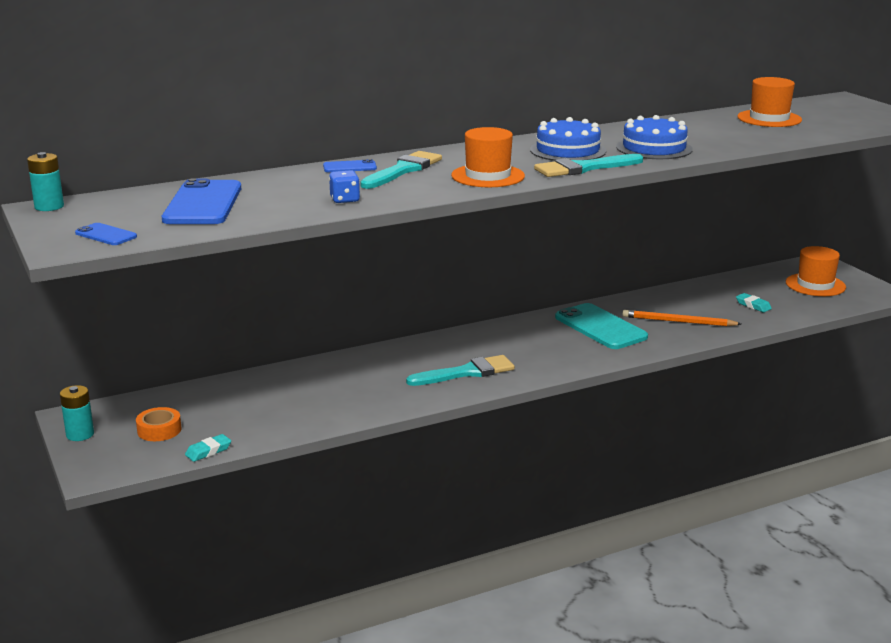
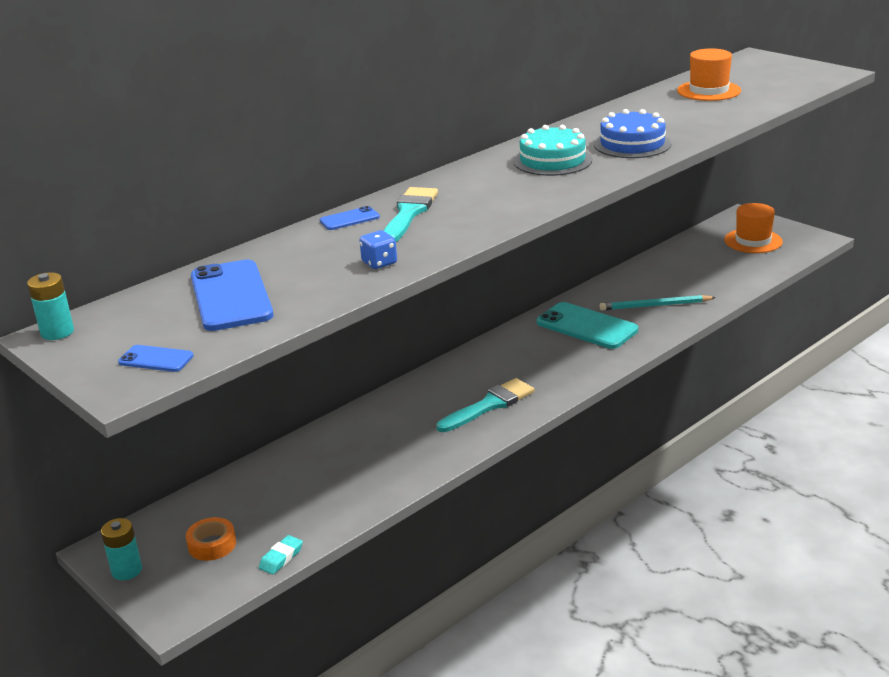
camera: 15 degrees left, 5 degrees up
orange hat [451,127,525,187] -> none
blue cake [530,117,606,161] -> turquoise cake [513,125,592,176]
turquoise brush [534,154,643,177] -> none
orange pencil [622,310,741,326] -> turquoise pencil [600,295,716,310]
turquoise eraser [736,293,772,312] -> none

